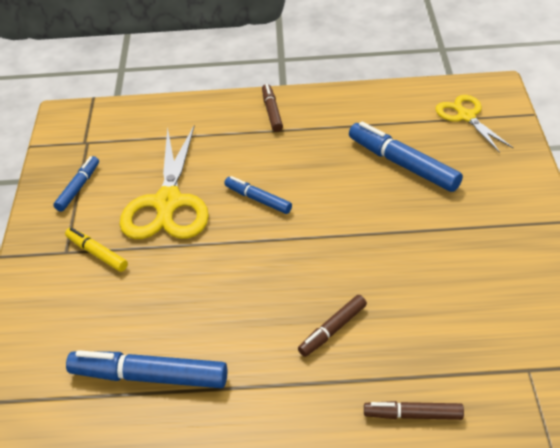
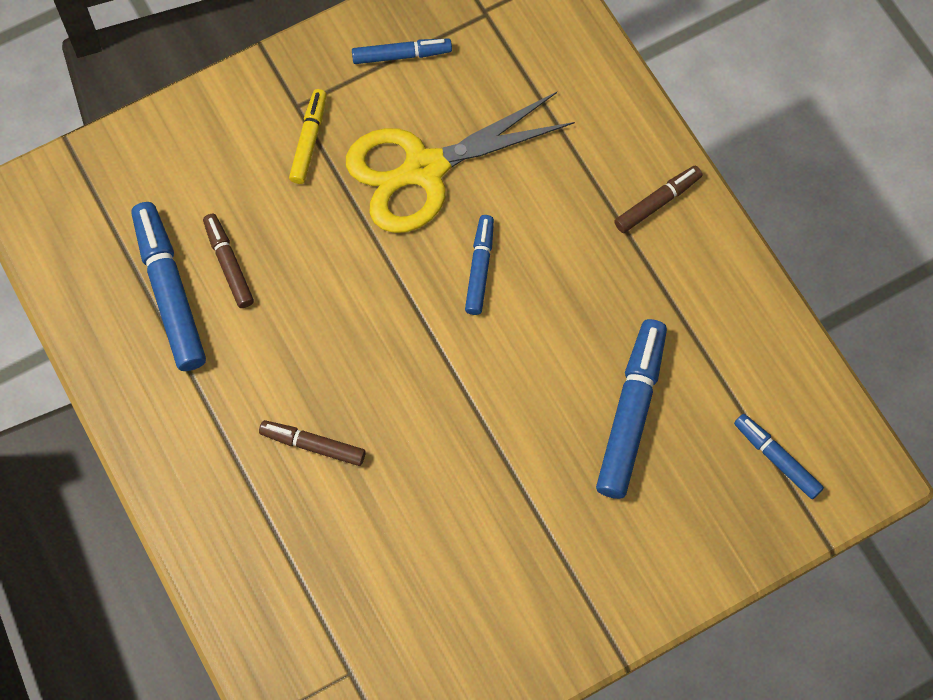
camera: 60 degrees right, 25 degrees up
brown marker [364,401,464,420] -> brown marker moved to [203,214,254,308]
yellow scissors [436,95,513,153] -> blue marker [734,414,824,499]

